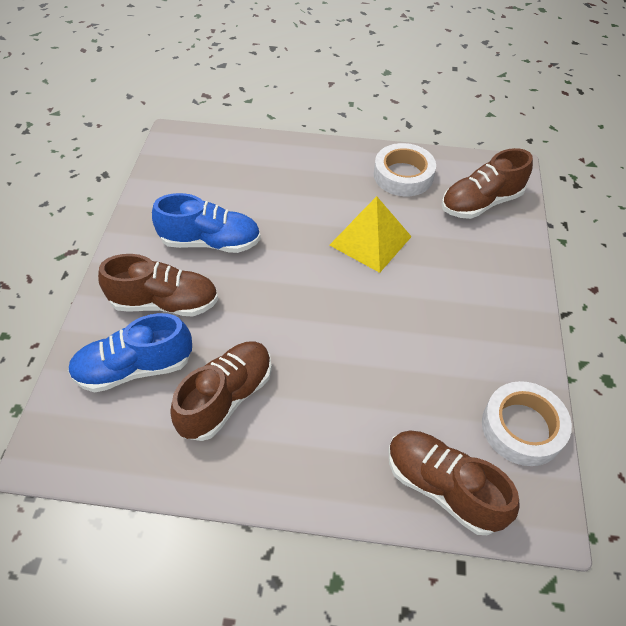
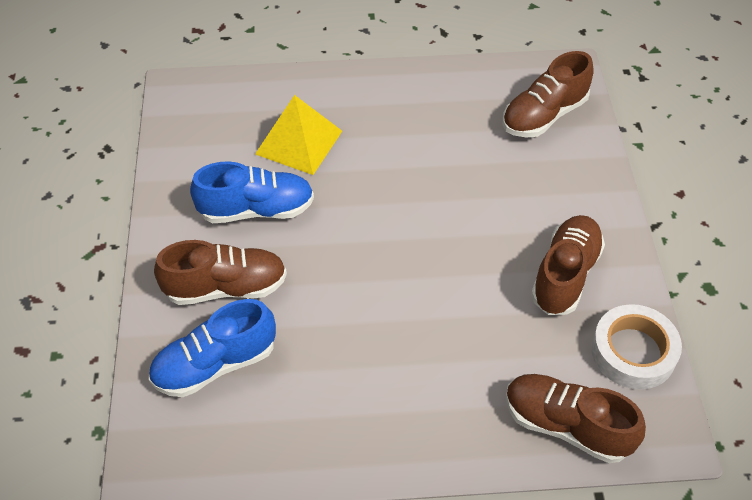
camera: 10 degrees left, 0 degrees up
brown shoe [170,341,272,441] -> brown shoe moved to [531,215,605,315]
yellow pyramid [330,196,412,273] -> yellow pyramid moved to [255,95,342,175]
white tape [374,143,436,196] -> none

